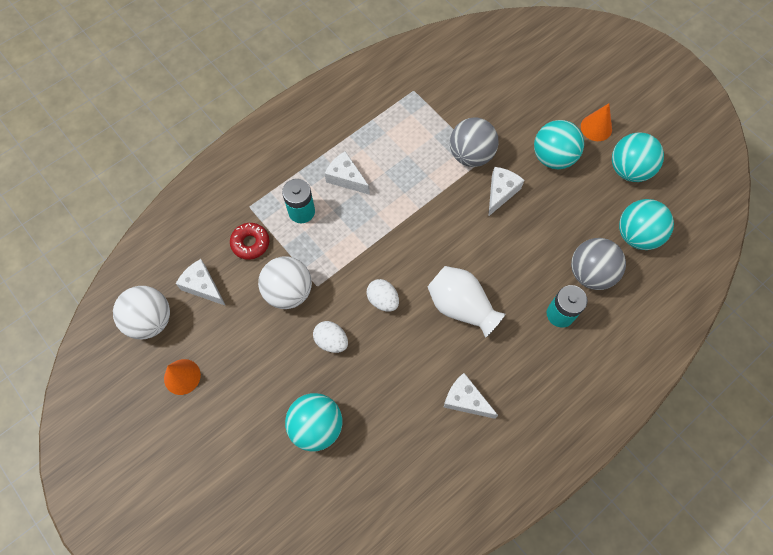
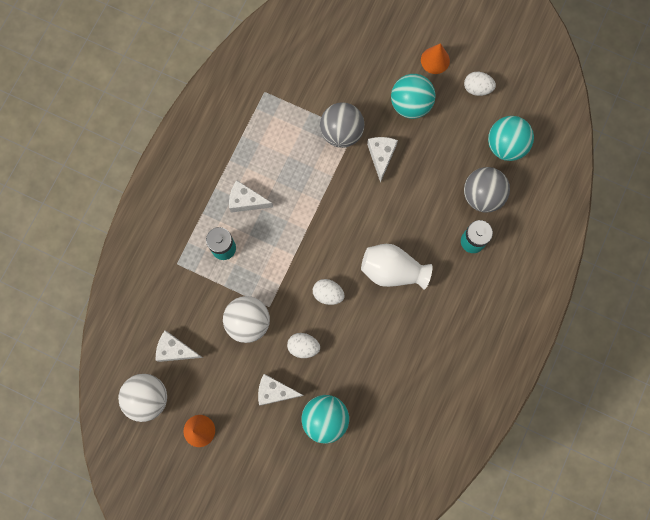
camera: 25 degrees left, 10 degrees up
red donut [230,223,269,260] -> none
white cheese [444,373,498,419] -> white cheese moved to [258,374,304,406]
turquoise ball [612,132,664,182] -> white egg [464,72,496,96]

